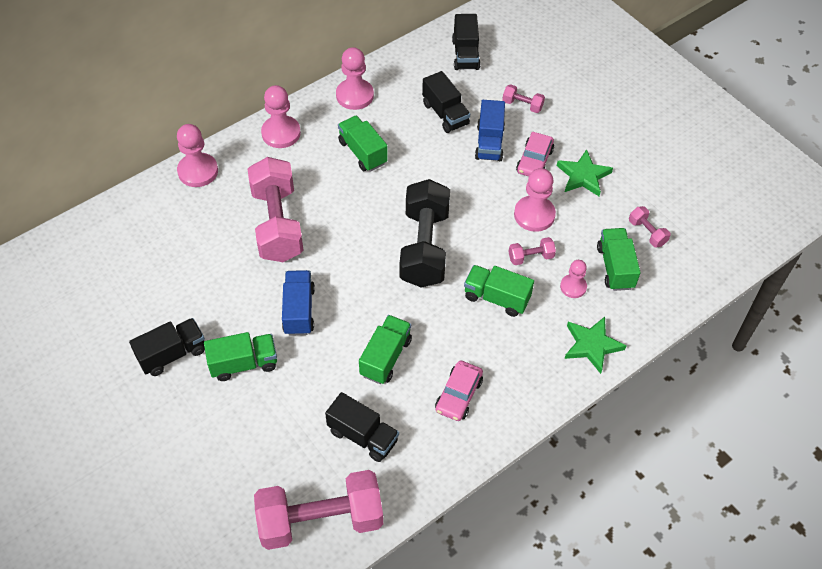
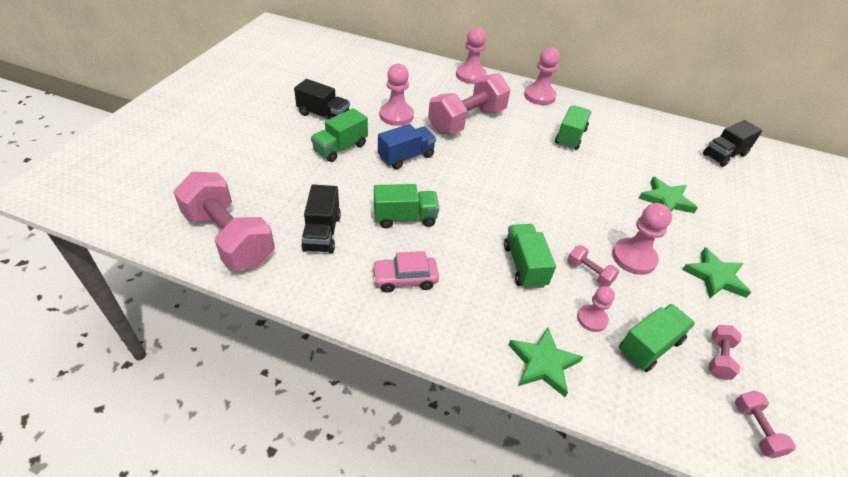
camera: 55 degrees right, 10 degrees down
green truck [204,332,277,381] -> green truck turned 90 degrees clockwise [311,108,368,162]
pink pawn [336,47,374,110] -> pink pawn moved to [380,64,414,126]
black dumbbell [400,179,450,288] -> none
black truck [422,71,470,133] -> none
blue truck [475,100,505,161] -> green star [639,177,698,213]
pink dumbbell [502,84,545,113] -> pink dumbbell moved to [735,391,796,458]
pink car [516,132,554,177] -> none

